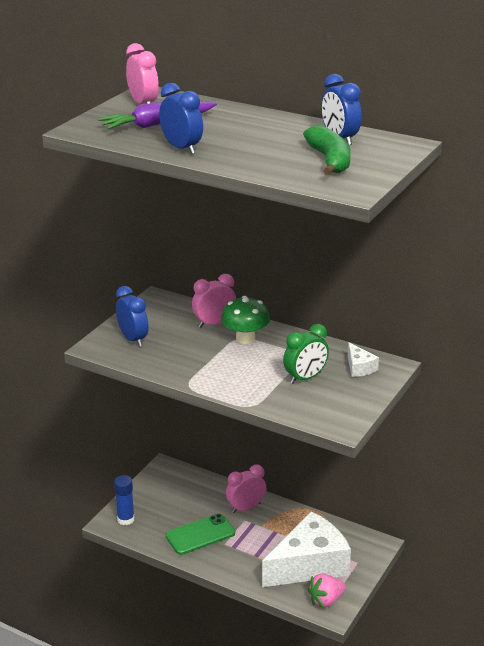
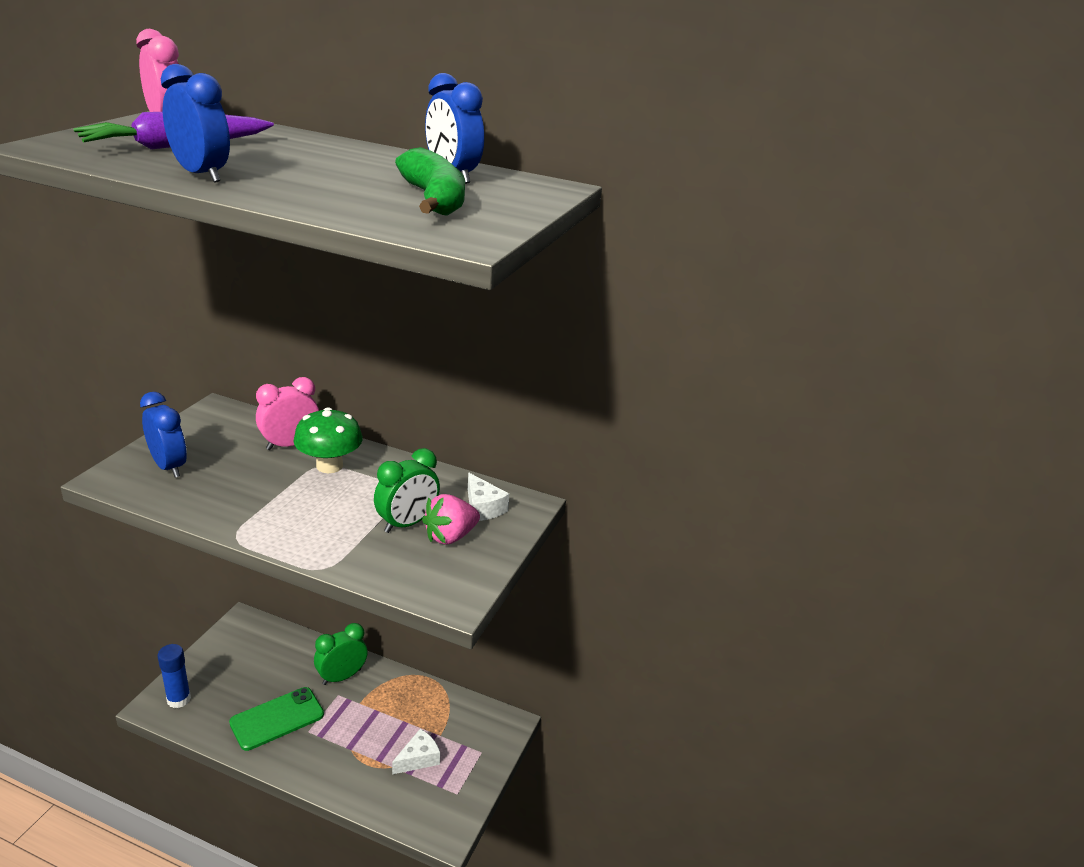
camera: 10 degrees left, 0 degrees up
pink clock [226,464,266,513] -> green clock [314,623,368,685]
white cheese [262,511,351,587] -> white cheese [392,729,440,774], size x0.41
pink strawberry [308,574,346,608] -> pink strawberry moved to [422,494,480,545]

